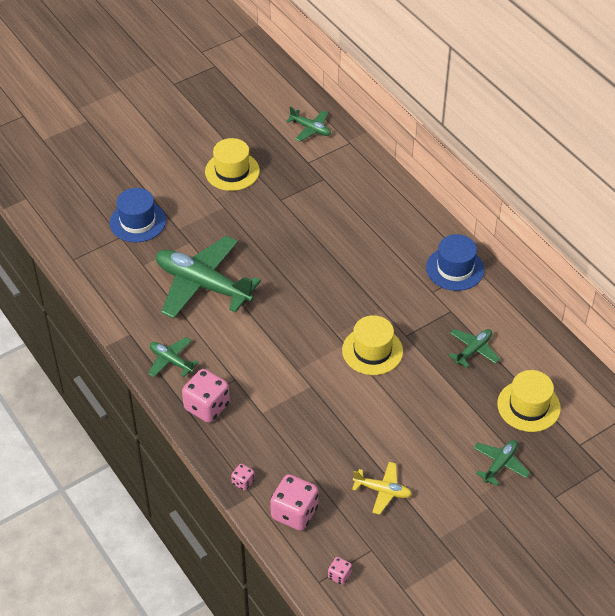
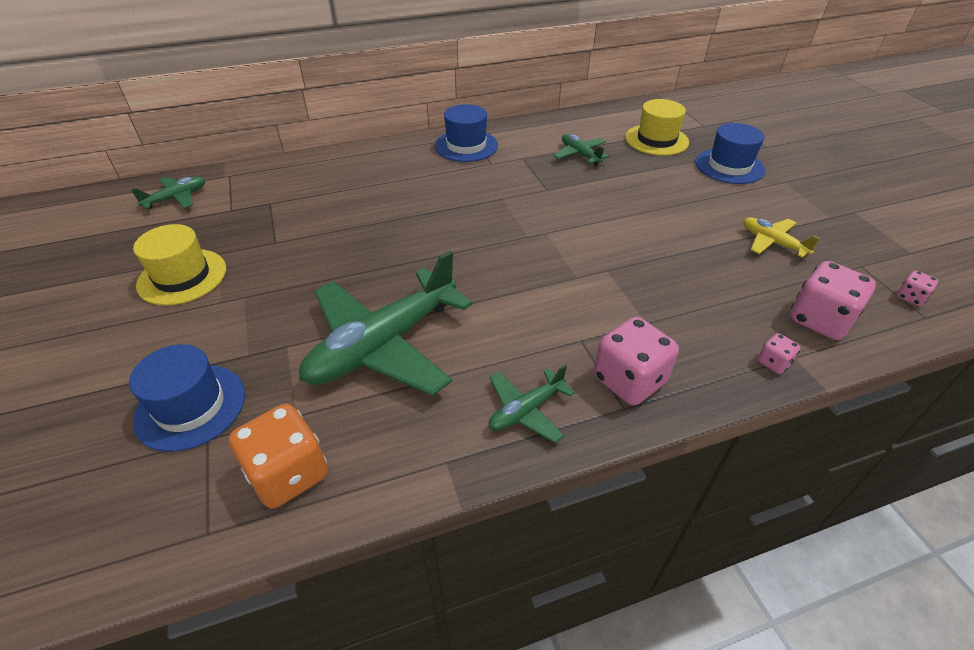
camera: 75 degrees left, 5 degrees down
yellow hat [342,315,403,375] -> none
yellow plane [352,462,412,515] -> yellow plane turned 75 degrees counterclockwise [743,217,820,258]
green plane [473,440,530,486] -> blue hat [695,123,765,184]
none -> orange dice [229,404,328,509]

